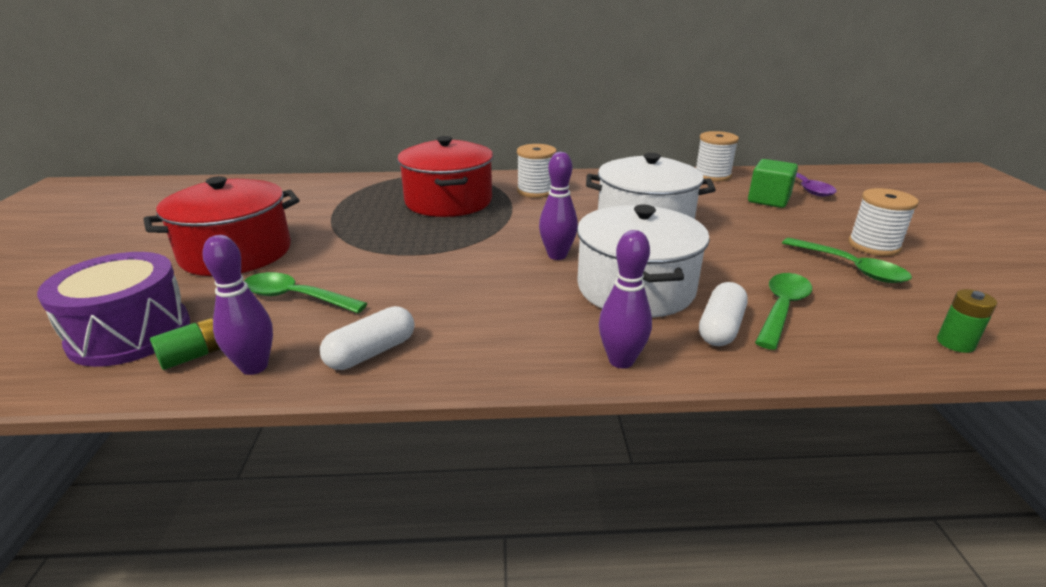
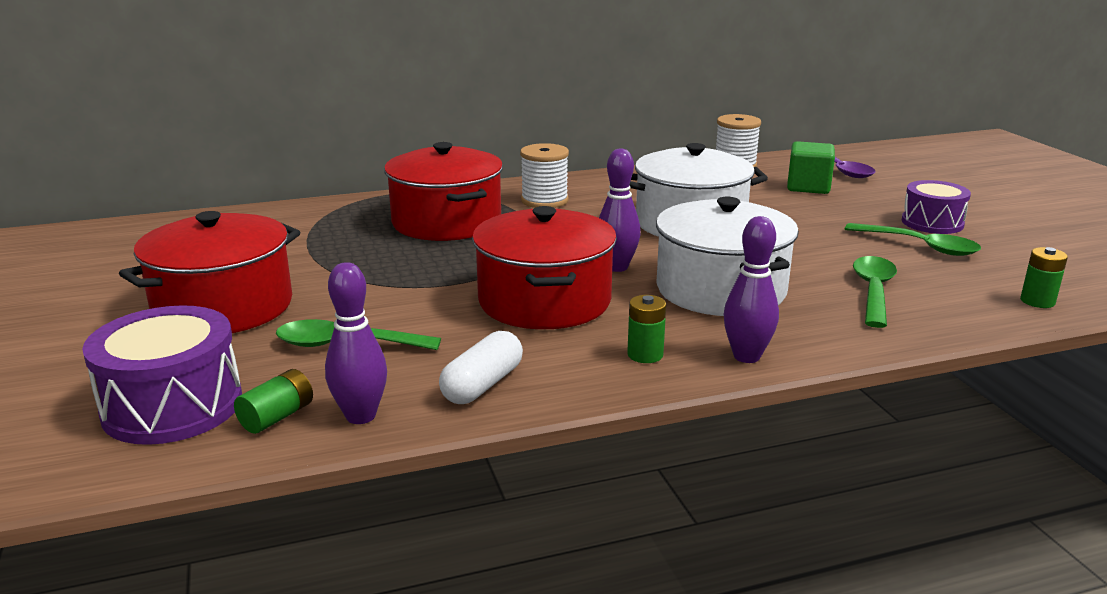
camera: 15 degrees left, 5 degrees down
white capsule [699,282,748,346] -> none
white spool [848,188,919,256] -> purple drum [902,180,971,234]
none -> red pot [472,206,617,329]
none -> green battery [627,295,666,363]

